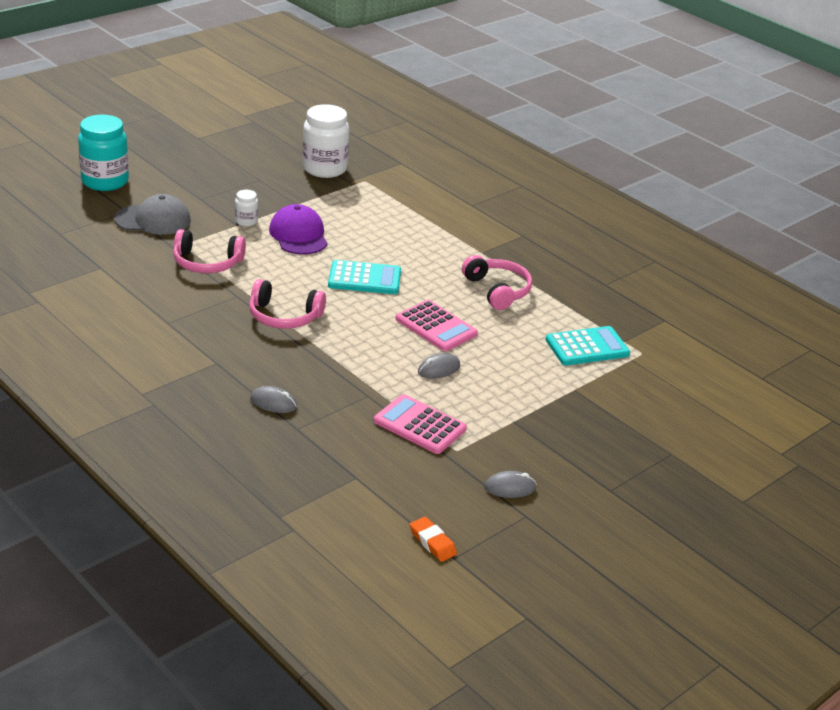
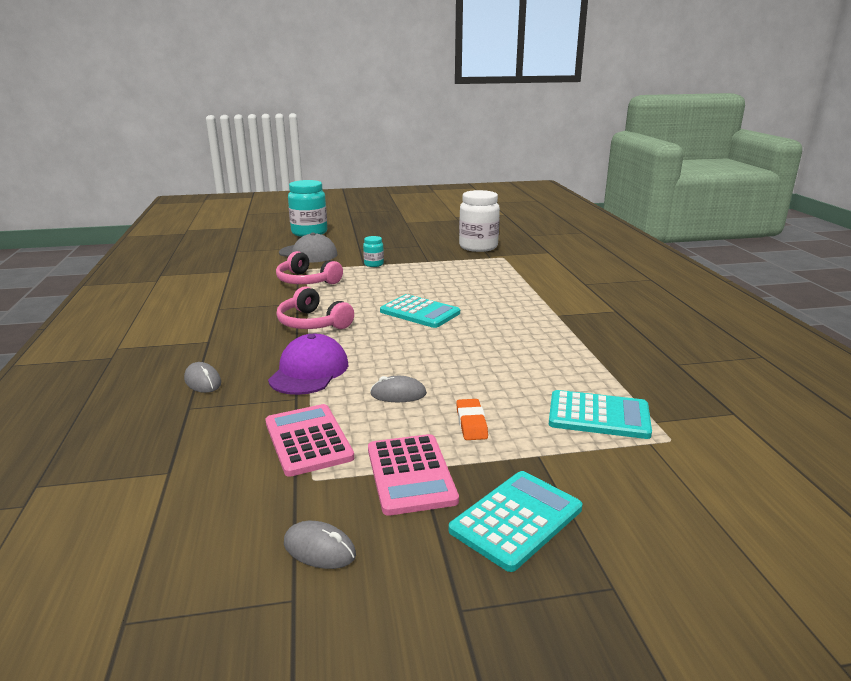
camera: 35 degrees right, 10 degrees down
white jar [235,190,258,226] -> turquoise jar [363,236,384,267]
purple cap [269,204,328,255] -> purple cap moved to [268,334,348,395]
pink calculator [396,300,478,351] -> pink calculator moved to [368,434,459,516]
orange eraser [410,517,457,562] -> orange eraser moved to [456,399,488,440]
pink headphones [462,255,532,310] -> none
none -> turquoise calculator [449,471,582,572]

